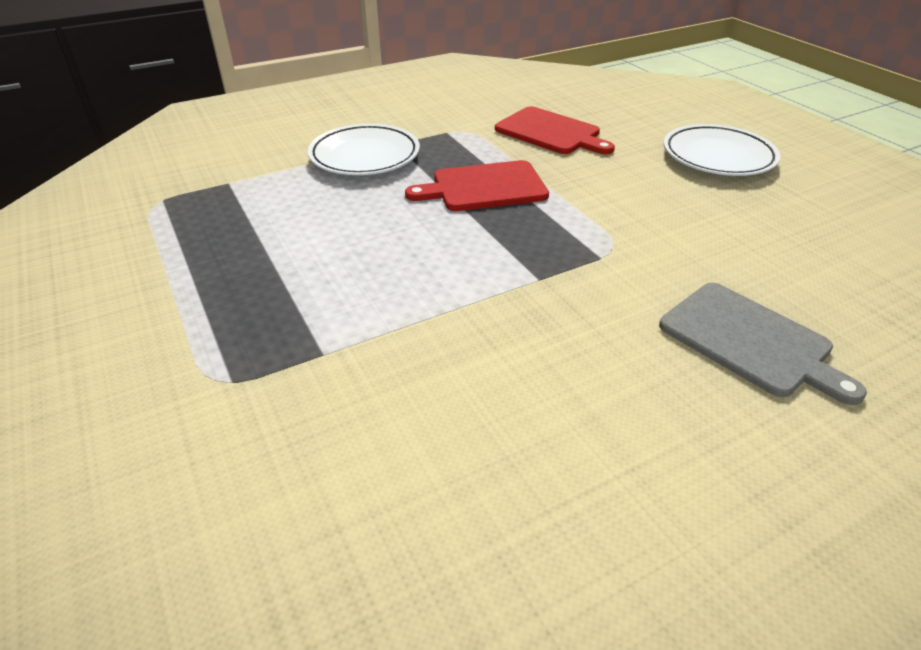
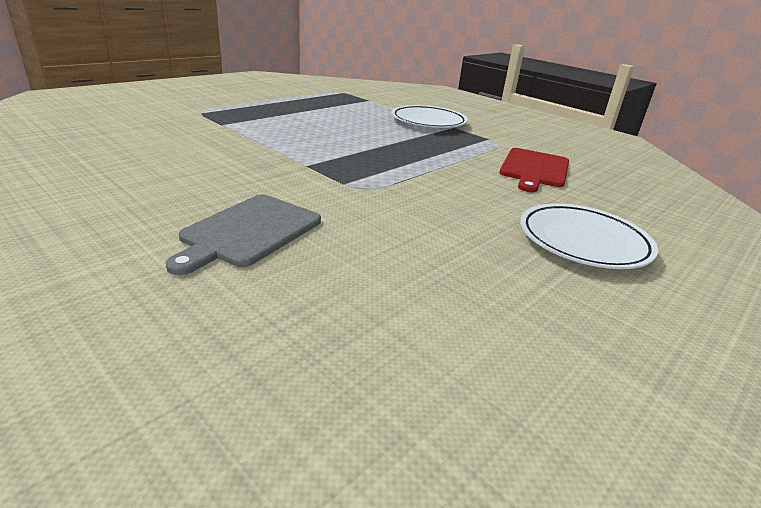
camera: 70 degrees right, 10 degrees down
red cutting board [405,160,549,211] -> none

